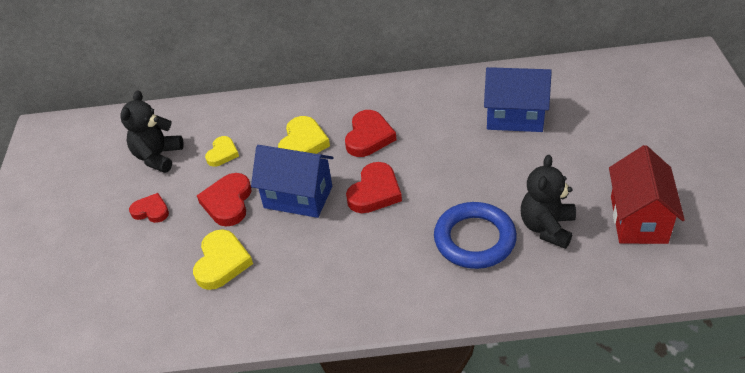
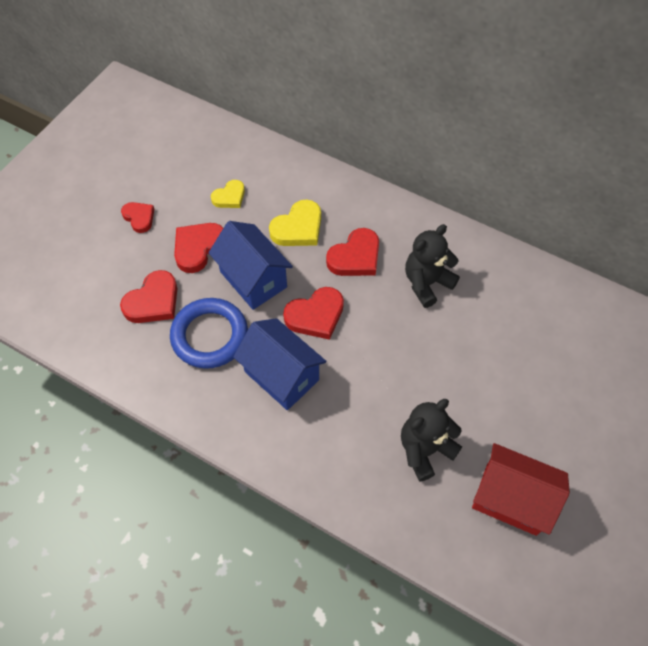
camera: 30 degrees right, 15 degrees up
black teddy bear [121,90,184,173] -> black teddy bear moved to [405,224,460,308]
yellow heart [193,229,253,290] -> red heart [120,270,178,323]
blue ring [434,202,517,269] -> blue ring moved to [170,298,248,369]
blue house [484,67,552,132] -> blue house moved to [233,318,327,410]
red house [609,145,685,244] -> red house turned 75 degrees clockwise [472,443,570,536]

